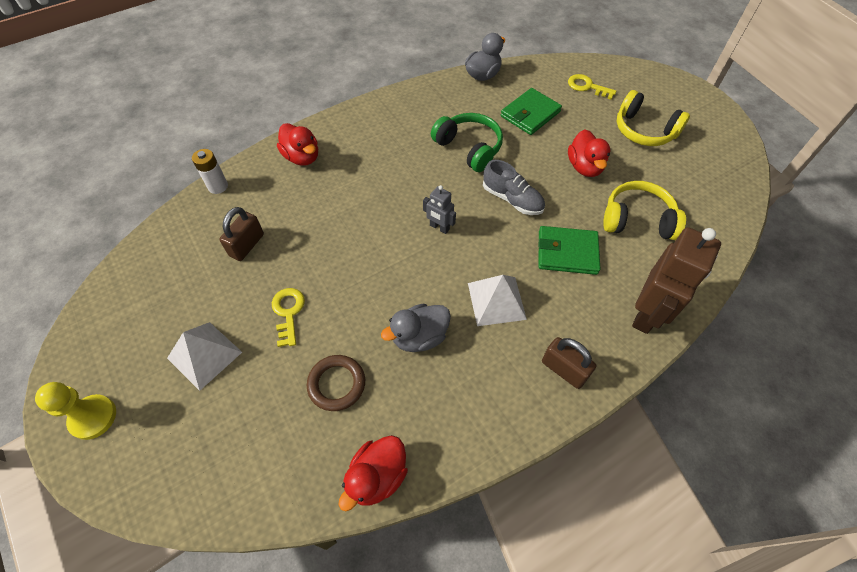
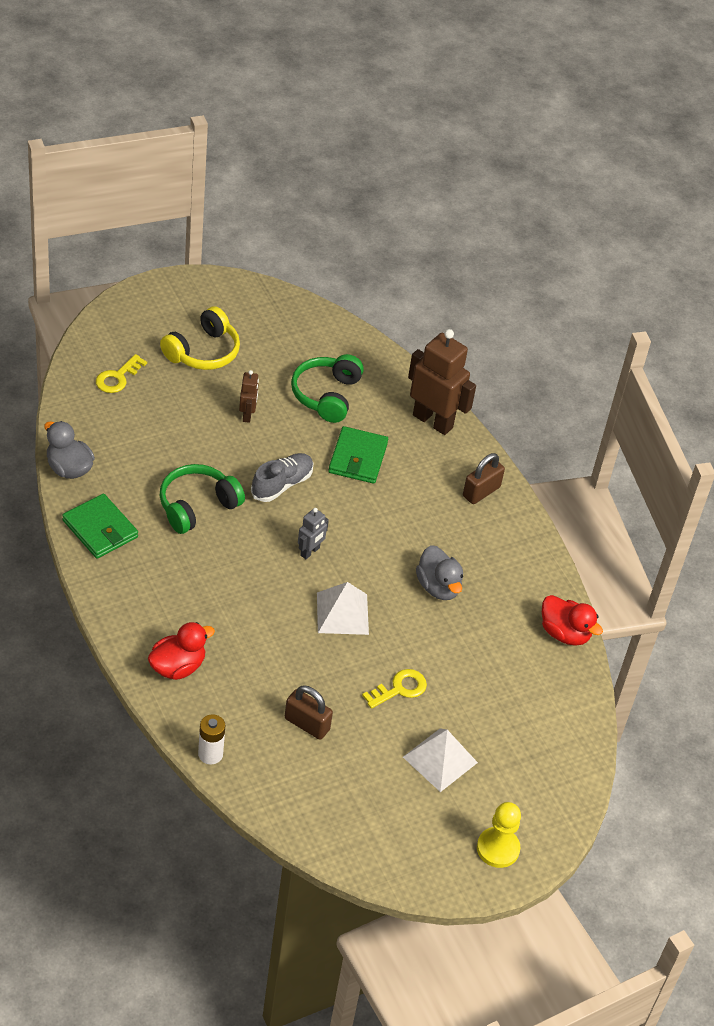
camera: 90 degrees left, 10 degrees down
yellow key [272,288,305,347] -> yellow key turned 150 degrees clockwise [362,669,427,709]
brown ring [307,355,365,411] -> none
white pyramid [468,275,527,326] -> white pyramid moved to [317,582,369,635]
green wallet [501,88,562,135] -> green wallet moved to [62,493,138,559]
red duck [568,129,610,177] -> brown robot [239,370,259,423]
yellow headphones [603,181,686,240] -> green headphones [291,354,364,423]

